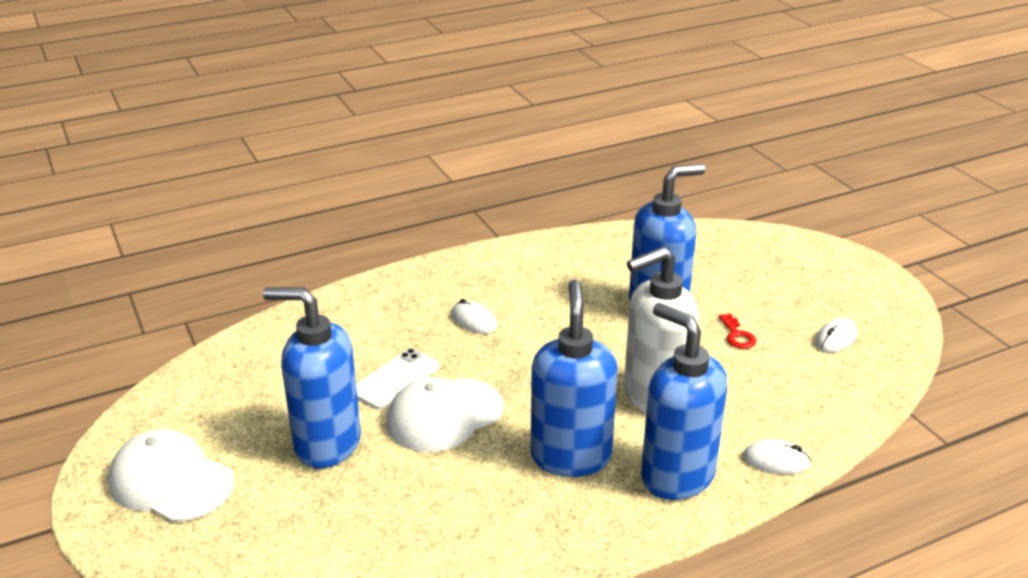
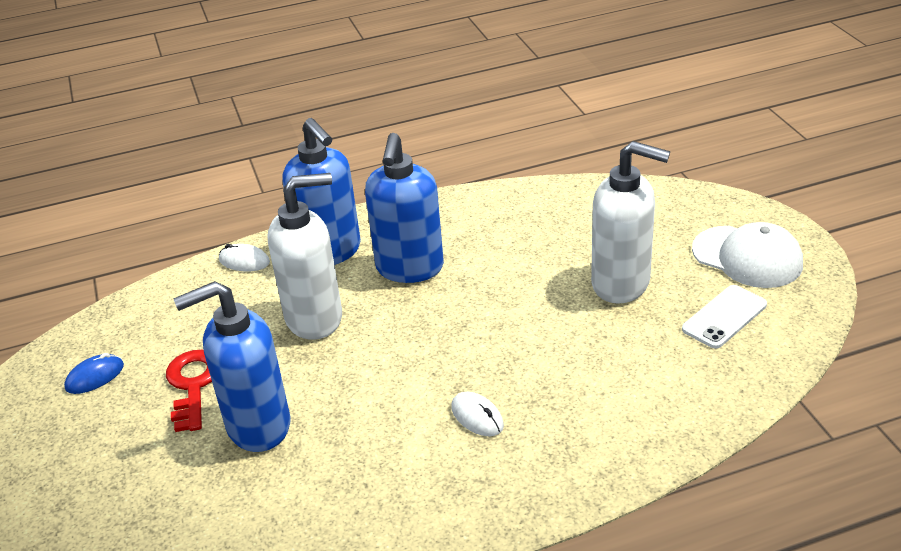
camera: 170 degrees left, 5 degrees up
blue soap dispenser [263,287,361,469] -> white soap dispenser [591,141,670,304]
white phone [356,348,440,409] -> white phone moved to [682,285,767,348]
white cap [386,377,504,452] -> none
red key [719,314,757,349] -> red key [166,350,212,432], size x1.77
white mouse [815,318,857,353] -> blue mouse [64,353,124,394]

